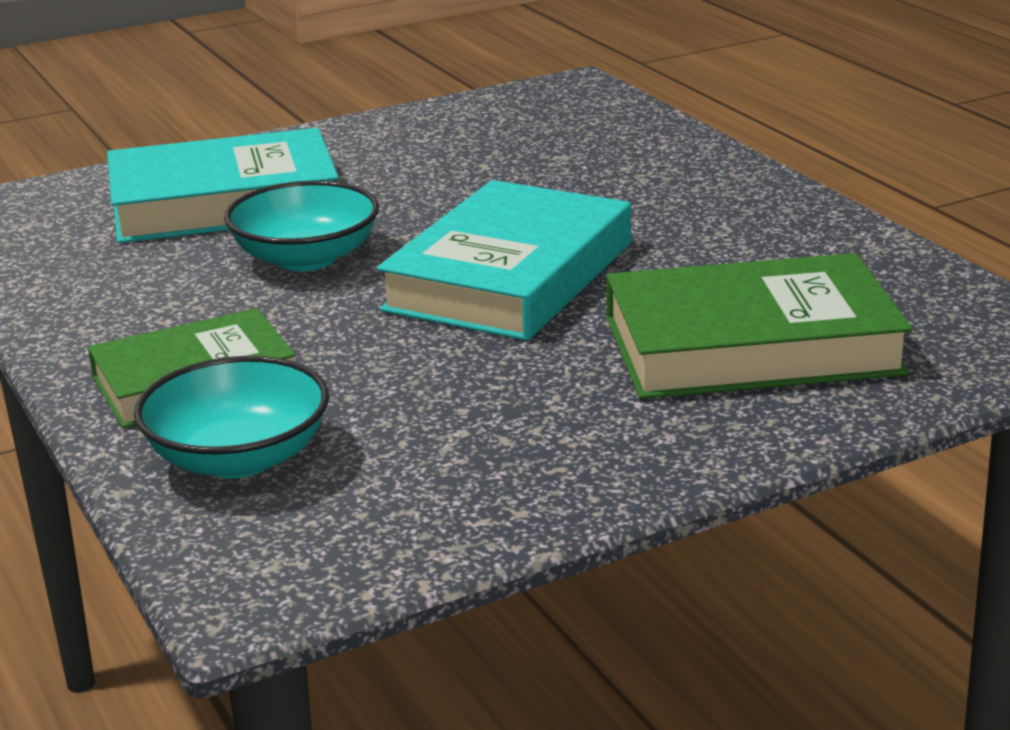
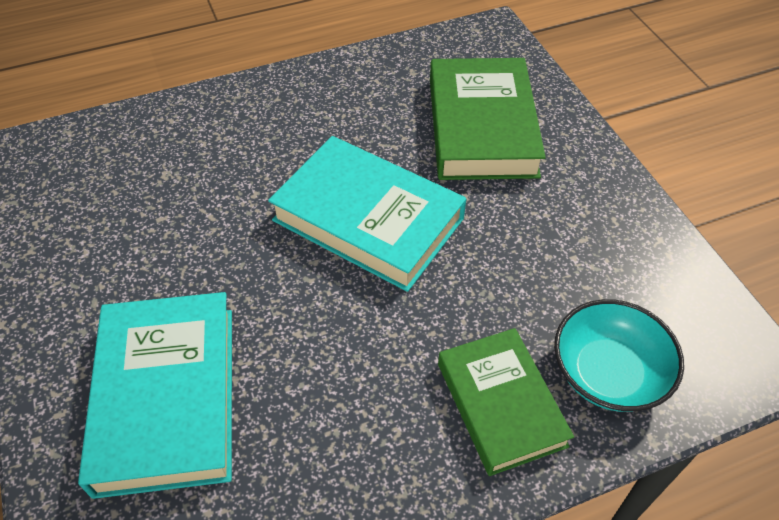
camera: 85 degrees left, 25 degrees up
turquoise bowl [224,181,379,271] -> none

